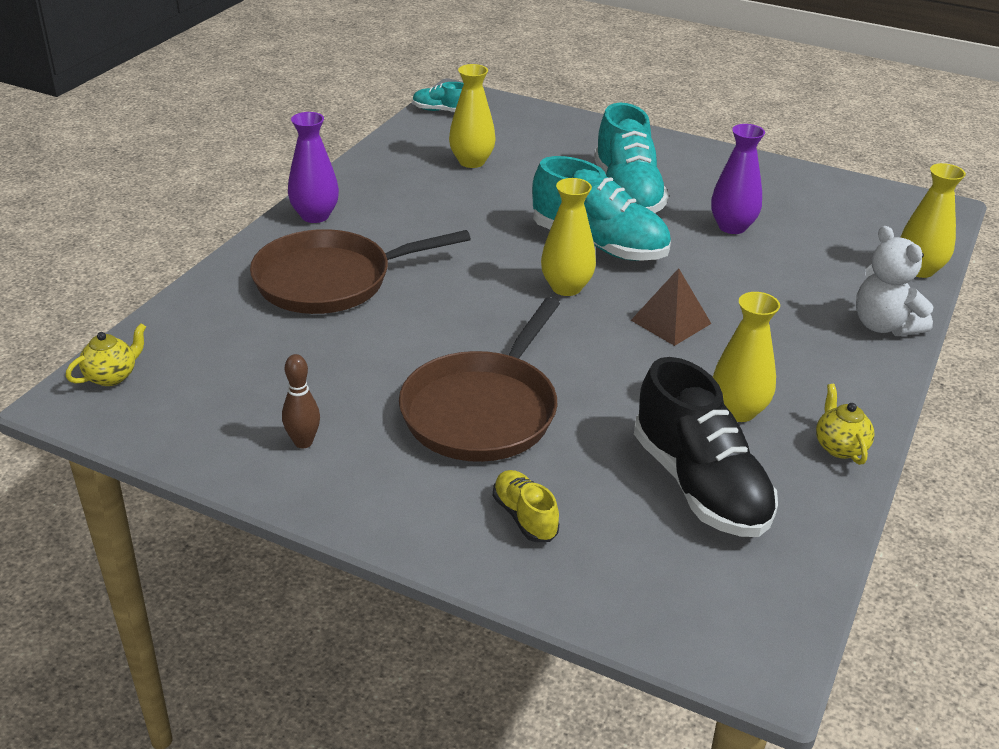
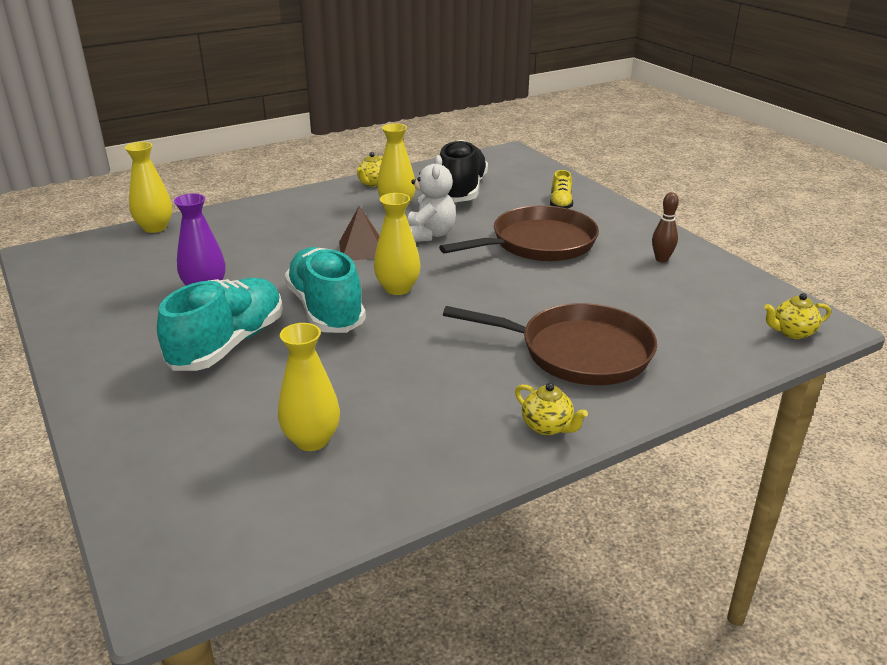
camera: 145 degrees left, 5 degrees down
purple vase [288,112,339,223] -> yellow teapot [515,383,588,436]
turquoise shoe [413,82,464,112] -> none
white teddy bear [856,226,934,336] -> white teddy bear moved to [408,155,456,242]

